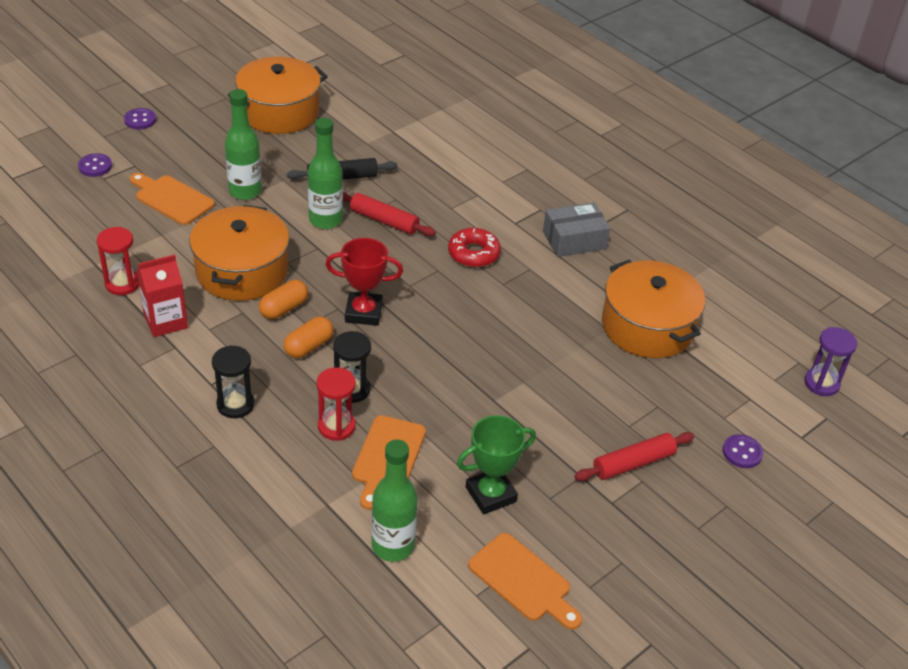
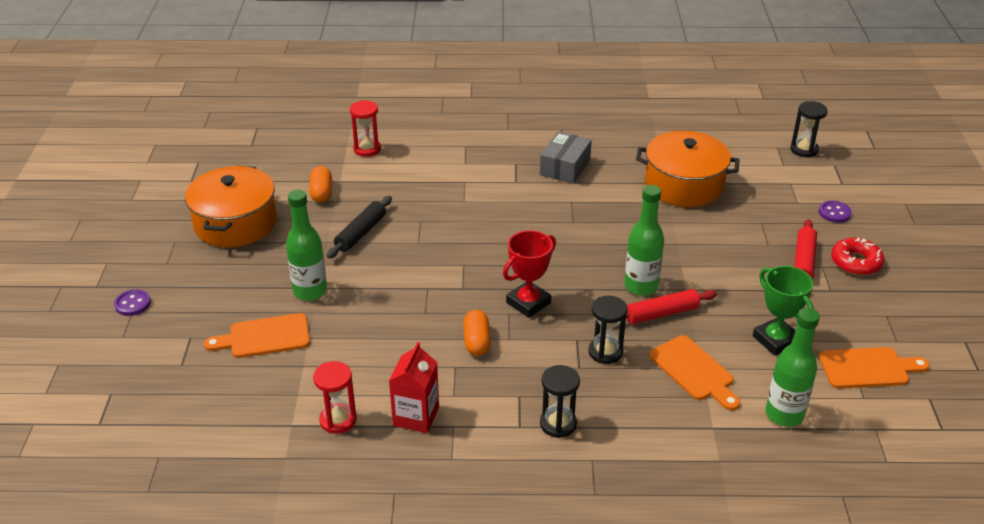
camera: 45 degrees left, 5 degrees down
purple button [78,153,112,177] -> none
orange pot [190,205,289,301] -> none
orange capsule [284,316,333,358] -> orange capsule moved to [309,166,332,203]
green bottle [308,118,343,229] -> green bottle moved to [624,185,664,296]
red hourglass [317,367,356,441] -> red hourglass moved to [350,100,381,157]
red rolling pin [343,192,436,236] -> red rolling pin moved to [626,289,717,324]
red donut [448,228,501,267] -> red donut moved to [831,238,884,275]
green trophy [457,415,536,514] -> green trophy turned 45 degrees counterclockwise [753,266,814,356]
purple hourglass [804,327,857,396] -> black hourglass [790,101,828,158]

